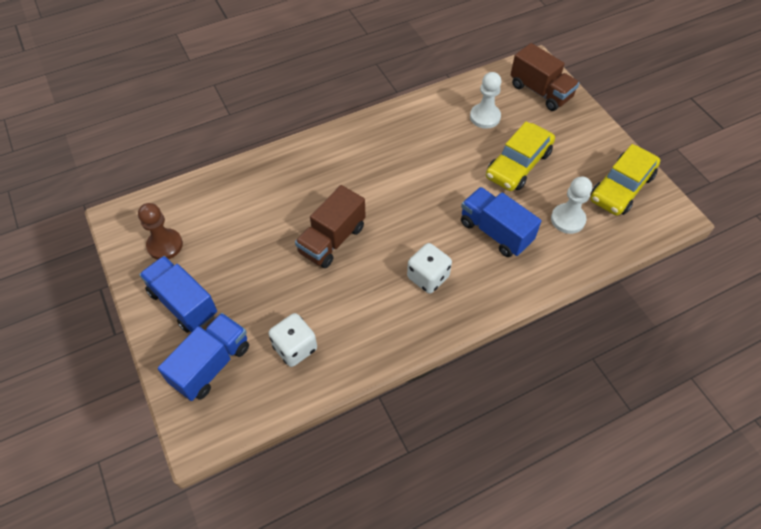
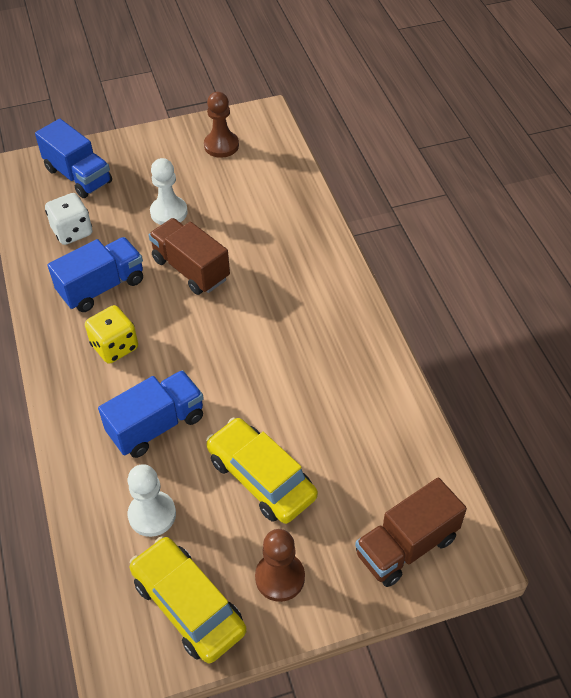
camera: 100 degrees right, 5 degrees down
blue truck [139,256,217,333] -> blue truck moved to [47,237,143,312]
white dice [407,243,452,294] -> yellow dice [85,305,138,364]
white pawn [470,72,501,129] -> white pawn moved to [150,158,188,225]
none -> brown pawn [255,529,305,602]

